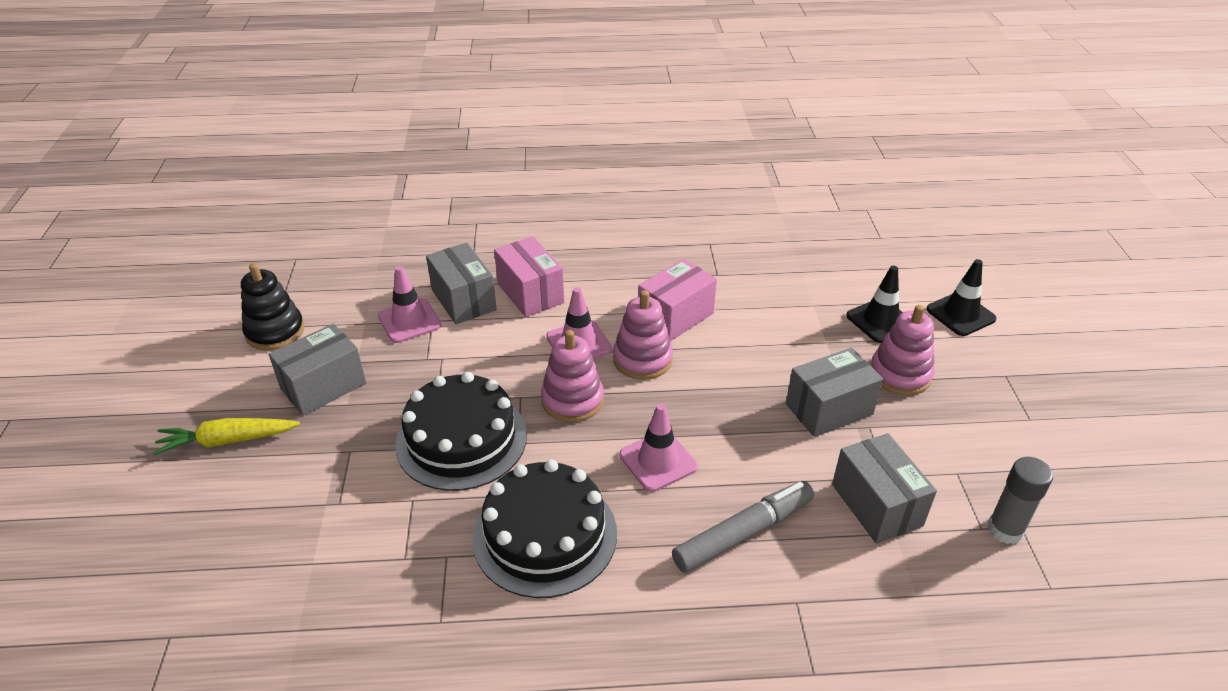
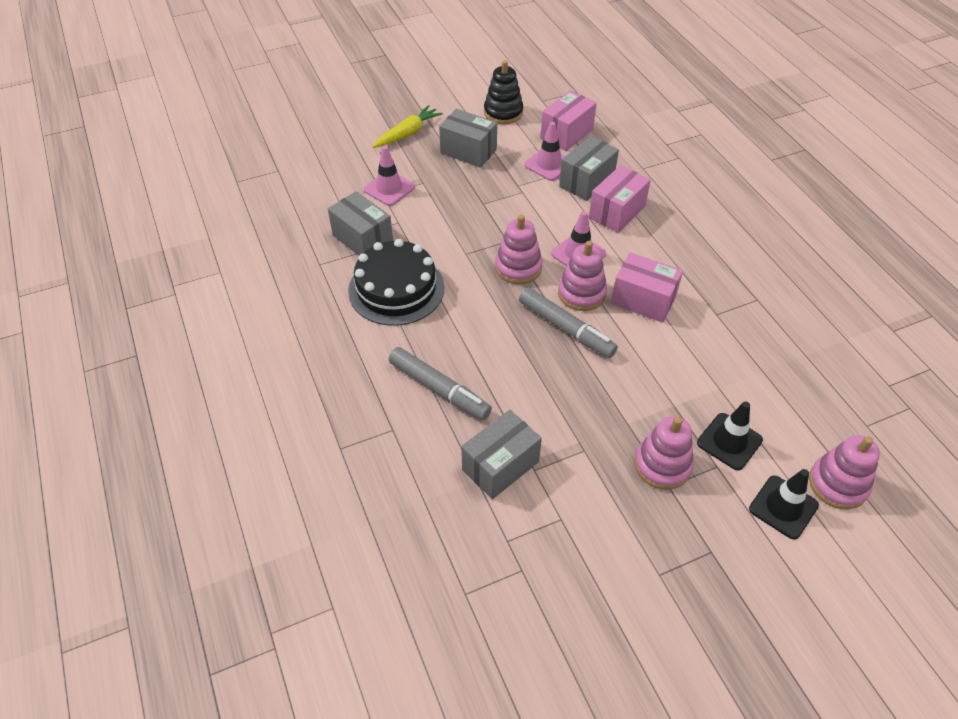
camera: 70 degrees right, 10 degrees up
yellow carrot [153,418,300,455] -> yellow carrot turned 75 degrees clockwise [372,105,443,148]
black cake [395,372,527,491] -> none
pink traffic cone [620,403,698,492] -> pink traffic cone moved to [364,146,415,206]
grey box [786,348,883,437] -> grey box moved to [328,191,393,255]
grey glue stick [987,457,1053,544] -> none
none -> grey marker [519,287,618,358]
none -> pink box [541,90,597,151]
none -> pink stacking toy [809,435,880,510]

